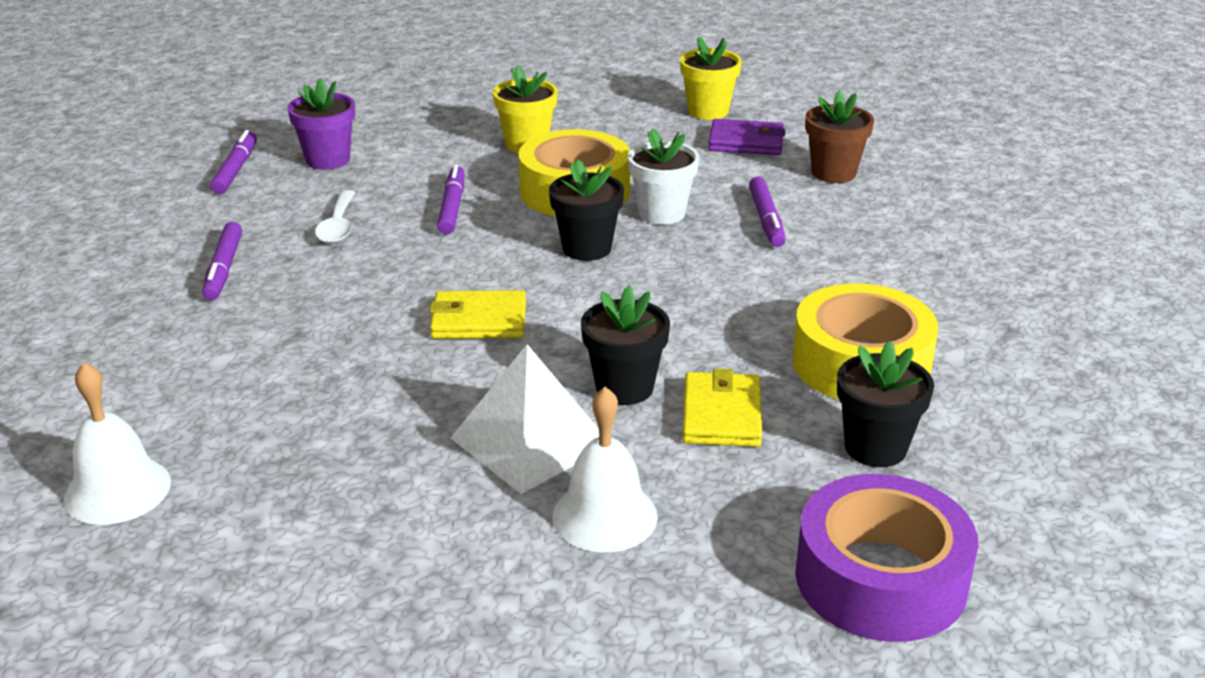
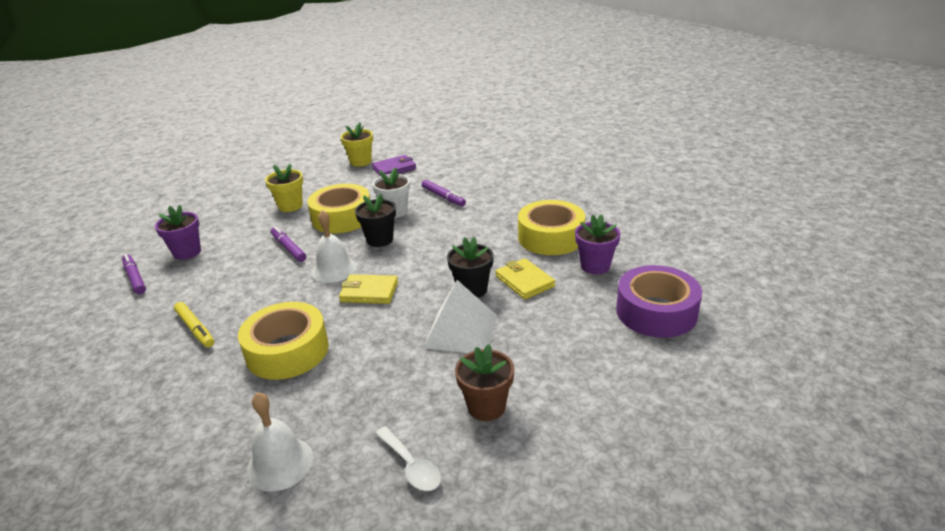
camera: 35 degrees left, 0 degrees up
purple marker [202,222,242,300] -> yellow marker [174,302,214,347]
white spoon [315,190,355,244] -> white spoon moved to [375,427,441,491]
yellow wallet [429,290,526,339] -> yellow wallet turned 45 degrees clockwise [339,274,398,304]
white bell [552,387,658,552] -> white bell moved to [312,210,357,283]
brown flower pot [806,90,874,183] -> brown flower pot moved to [455,344,514,421]
black flower pot [837,341,934,467] -> purple flower pot [575,214,621,274]
none -> yellow tape [238,302,329,380]

